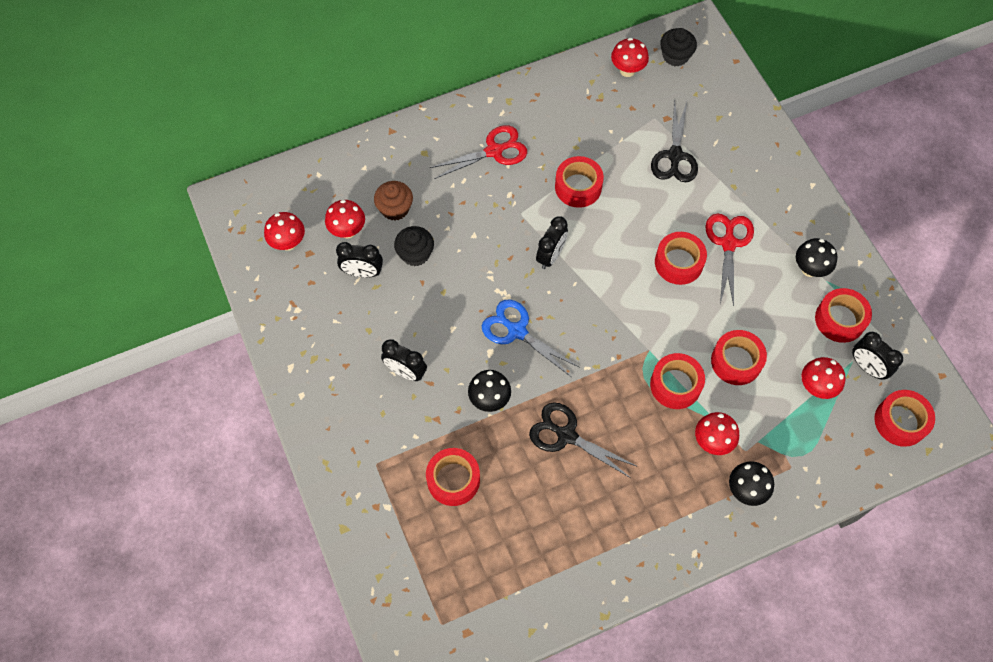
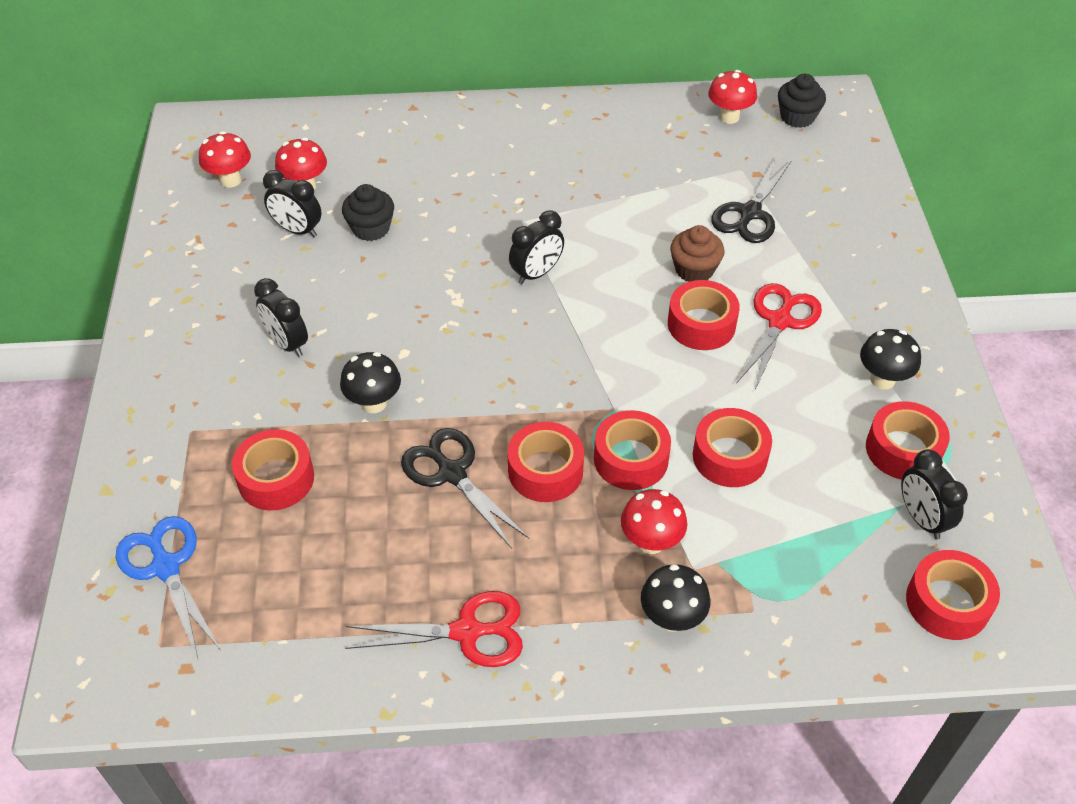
camera: 20 degrees right, 15 degrees down
brown cupcake [374,181,413,220] -> brown cupcake moved to [670,225,725,282]
red scissors [430,125,527,179] -> red scissors moved to [345,591,523,667]
blue scissors [482,299,580,377] -> blue scissors moved to [116,516,220,659]
red tape [555,156,604,208] -> red tape moved to [507,422,584,502]
red mushroom [801,357,846,399] -> none

